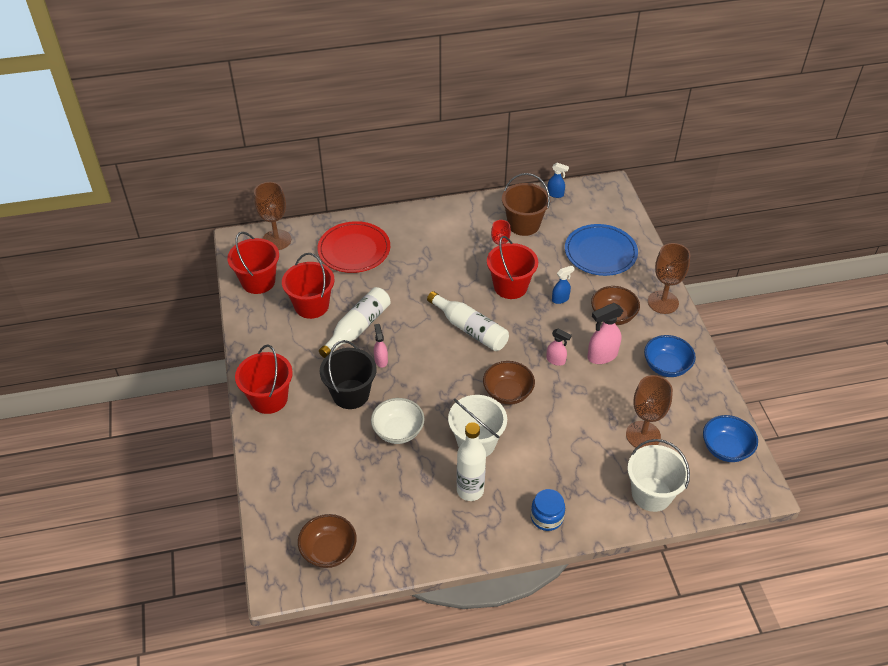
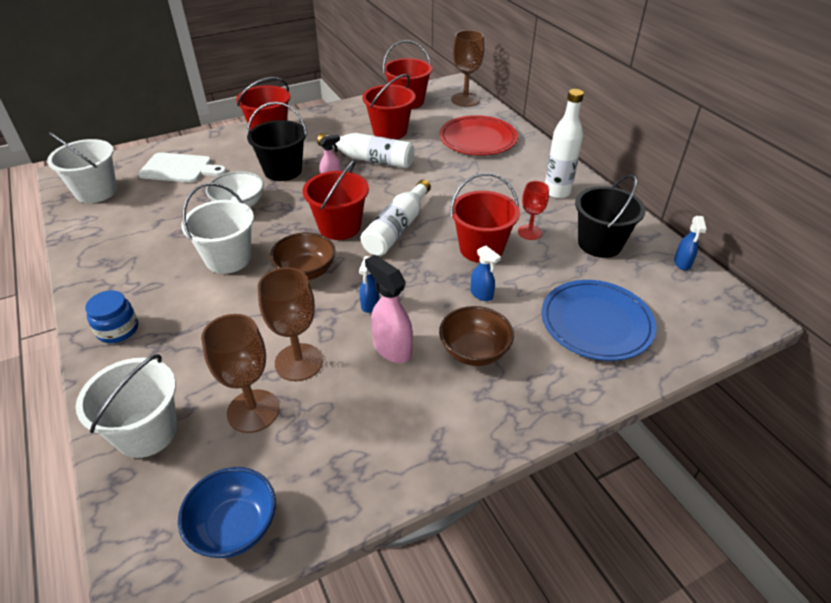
camera: 75 degrees right, 5 degrees down
brown bowl [298,514,357,568] -> white bucket [47,132,117,203]
white bottle [457,422,486,501] -> white bottle moved to [545,89,584,199]
brown bucket [502,173,550,236] -> black bucket [575,174,646,258]
pink spray bottle [546,329,572,366] -> blue spray bottle [359,256,379,313]
blue bowl [644,335,696,377] -> none
brown goblet [648,243,690,314] -> brown goblet moved to [258,267,323,381]
none -> white cutting board [138,152,227,183]
none -> red bucket [303,160,369,240]

